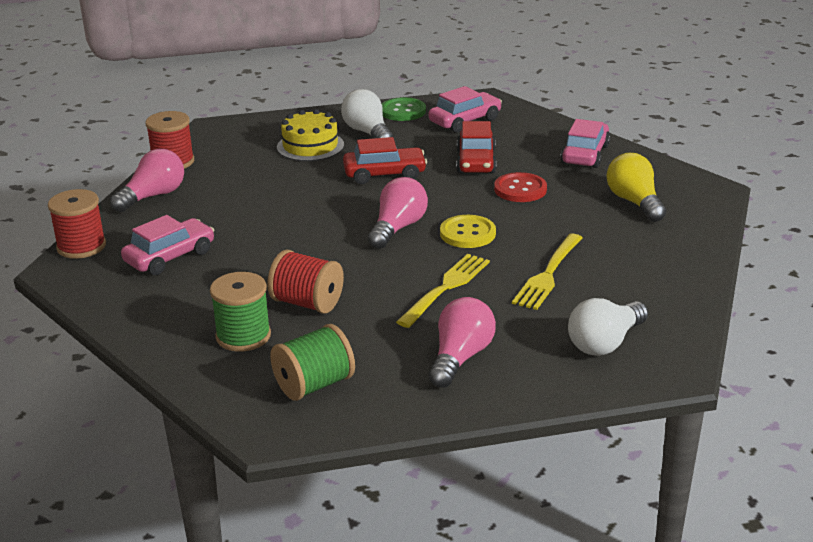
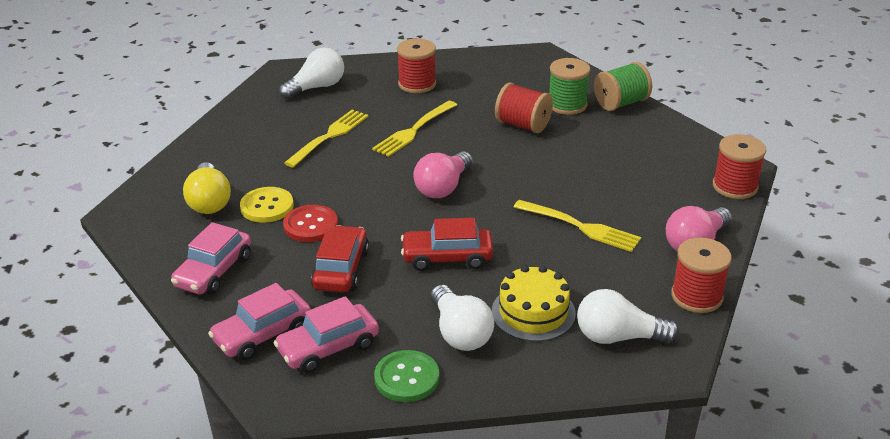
camera: 175 degrees left, 5 degrees up
pink car [121,215,214,275] -> pink car moved to [208,283,311,360]
green spool [270,324,355,401] -> green spool moved to [594,62,652,111]
pink light bulb [428,297,496,388] -> red spool [397,39,436,93]
yellow button [440,215,496,248] -> yellow button moved to [240,187,294,223]
none -> yellow fork [514,200,641,252]
none -> white light bulb [577,289,679,344]

